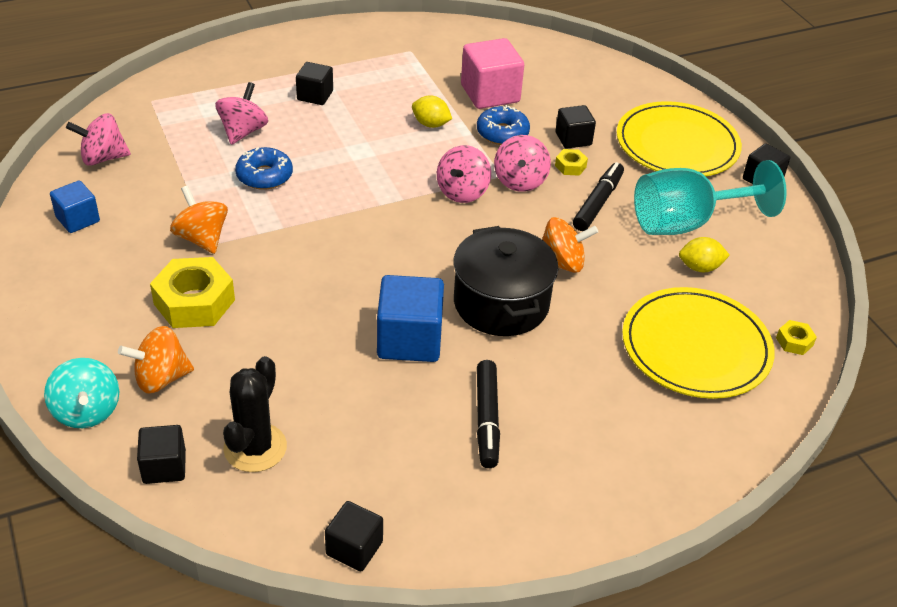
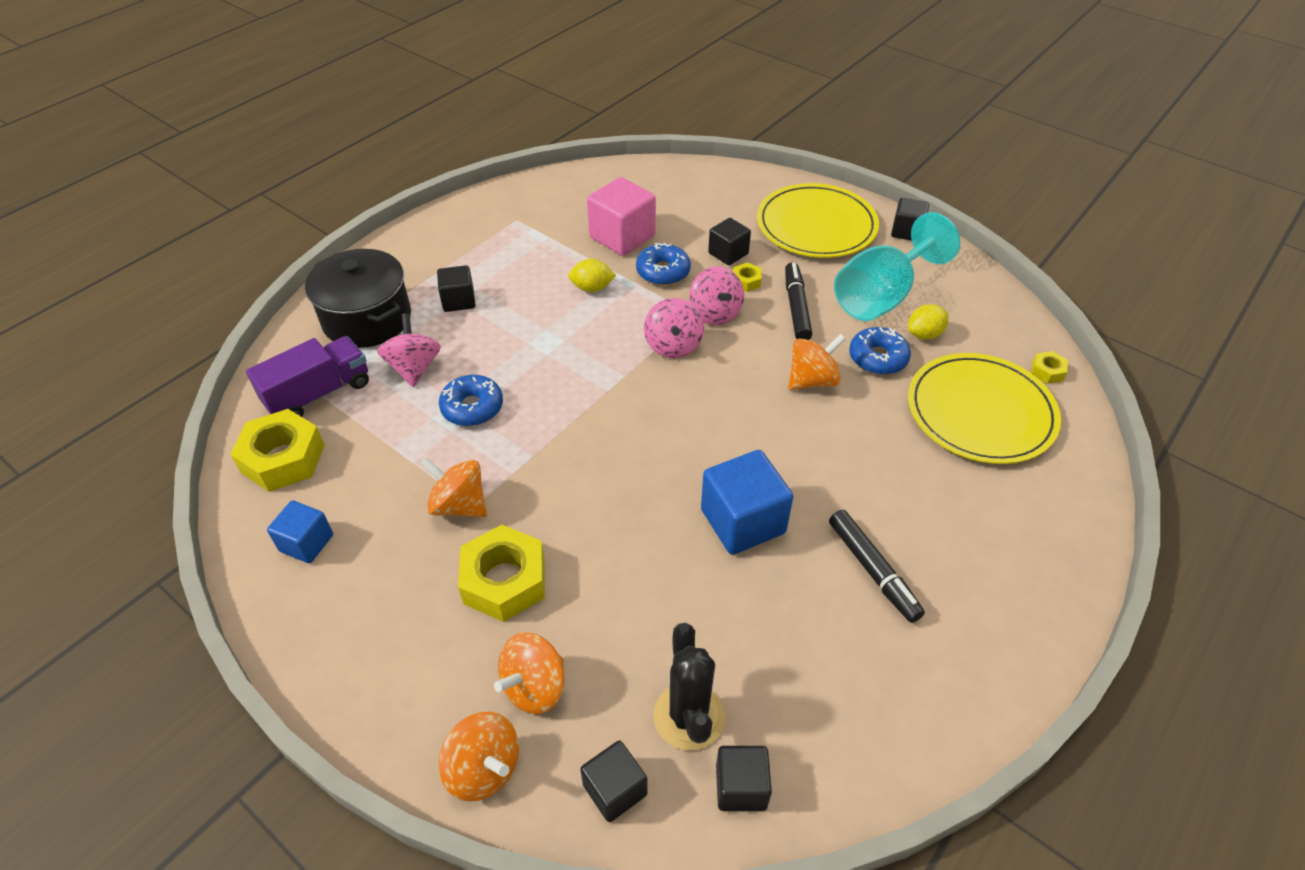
camera: 25 degrees left, 5 degrees up
turquoise spinning top [44,358,119,428] -> orange spinning top [439,712,519,802]
pink spinning top [66,113,131,166] -> yellow nut [230,409,325,492]
black cube [325,501,383,571] -> black cube moved to [716,746,772,811]
black pot [454,226,558,336] -> black pot moved to [305,249,411,348]
none -> purple truck [246,336,369,417]
none -> blue donut [849,327,911,375]

